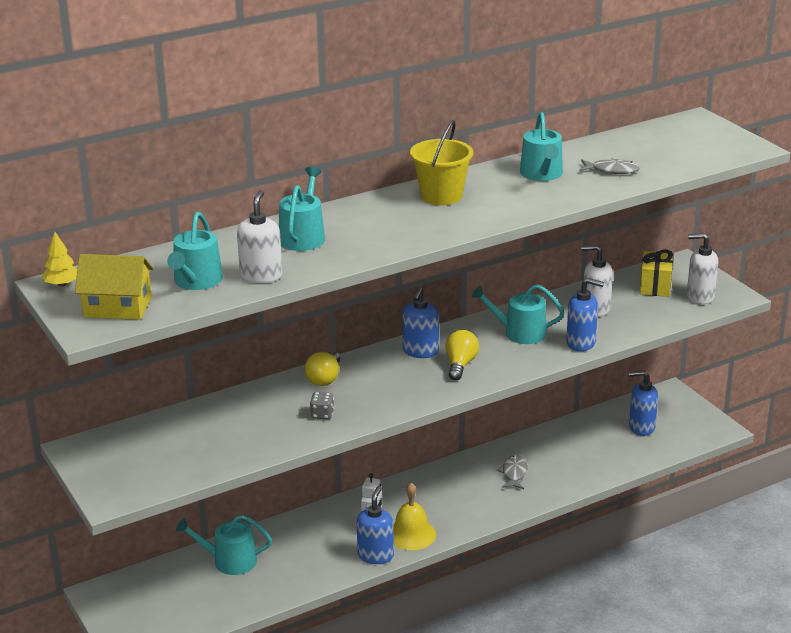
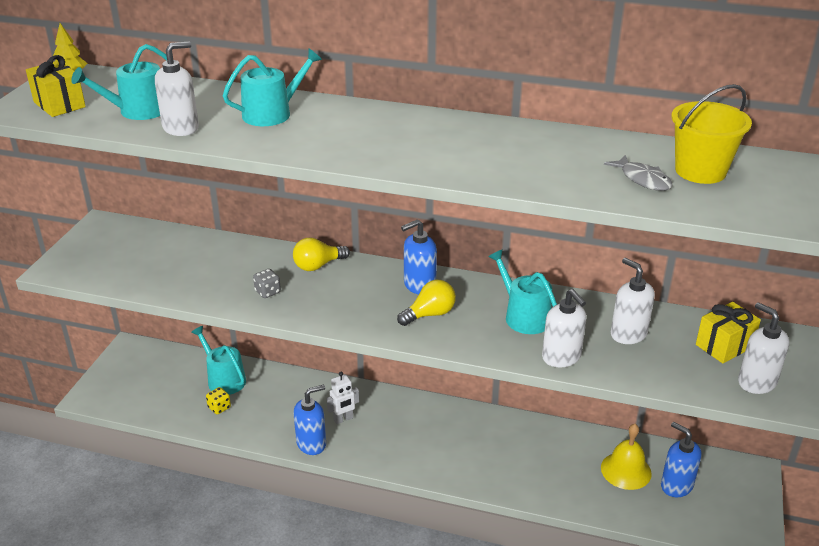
camera: 45 degrees right, 5 degrees up
yellow house [75,254,153,320] -> yellow gift [26,55,86,117]
yellow bell [394,483,436,550] -> yellow bell moved to [601,424,652,490]
yellow bucket [410,120,473,205] -> yellow bucket moved to [671,84,752,184]
grey fish [497,455,528,489] -> none
turquoise watering can [520,112,563,181] -> none
blue soap dispenser [566,278,604,351] -> white soap dispenser [542,289,586,367]
none -> yellow dice [206,387,231,414]

